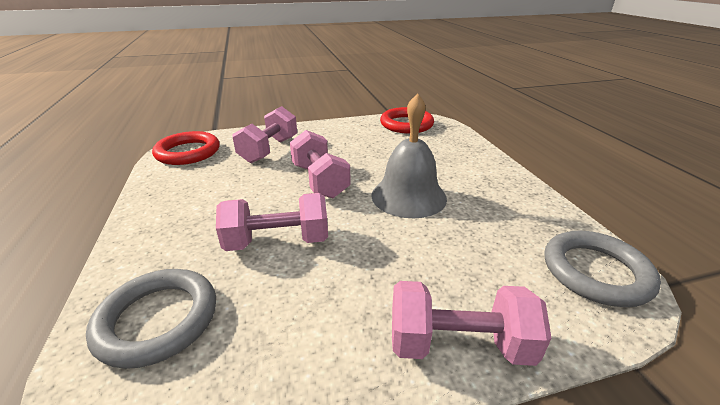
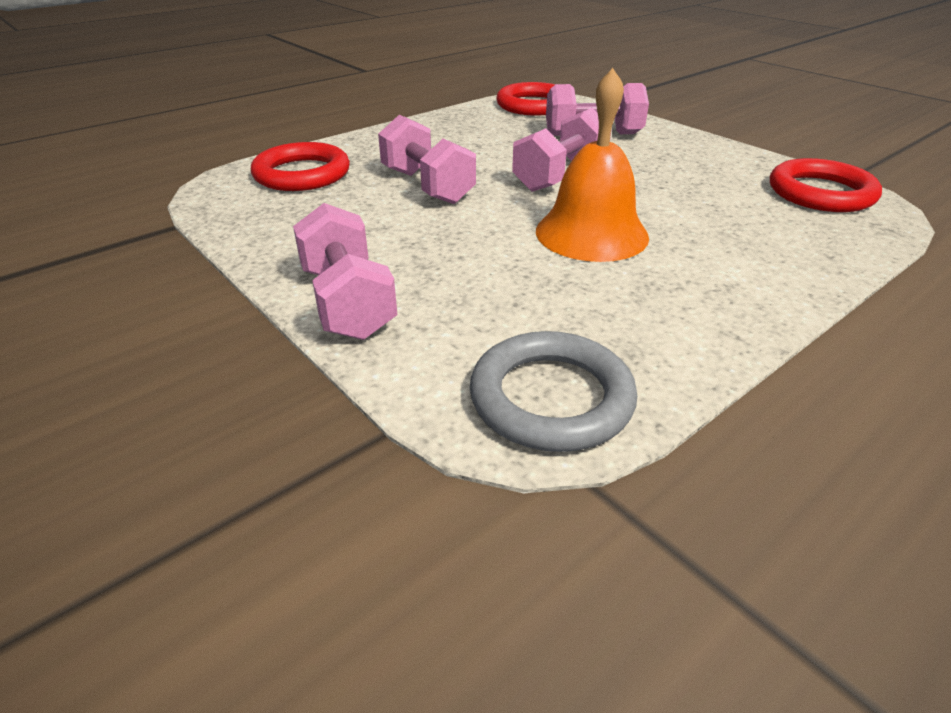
camera: 65 degrees right, 5 degrees up
grey ring [86,269,216,369] -> red ring [251,142,350,191]
grey bell [371,93,447,218] -> orange bell [536,68,649,262]

